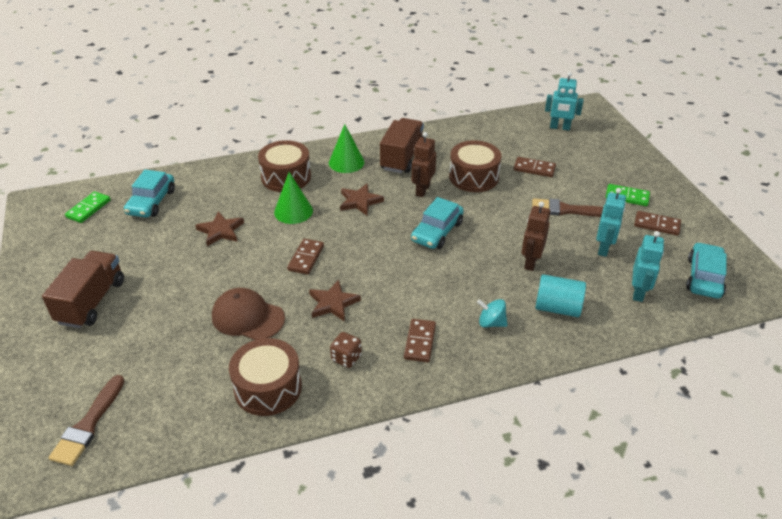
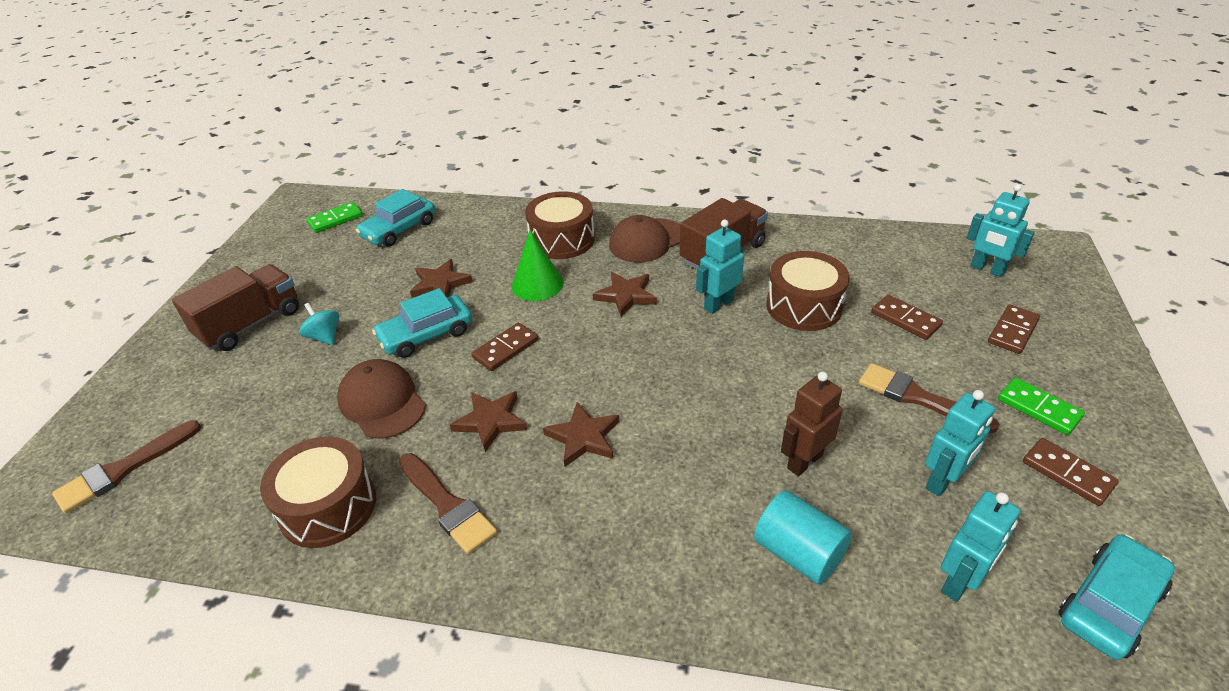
camera: 30 degrees right, 0 degrees up
green cone [329,124,364,173] -> brown cap [609,215,680,263]
brown dice [330,332,362,368] -> brown brush [399,453,497,554]
brown domino [404,319,436,362] -> brown domino moved to [988,304,1040,354]
turquoise car [411,197,464,249] -> turquoise car moved to [372,288,472,358]
brown robot [412,132,436,197] -> turquoise robot [696,219,744,314]
turquoise spinning top [477,299,507,328] -> turquoise spinning top moved to [299,303,339,345]
none -> brown star [543,402,619,467]

